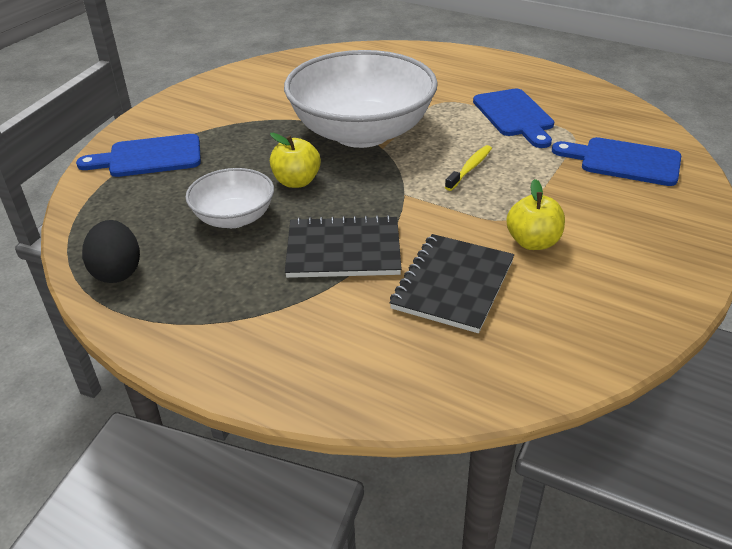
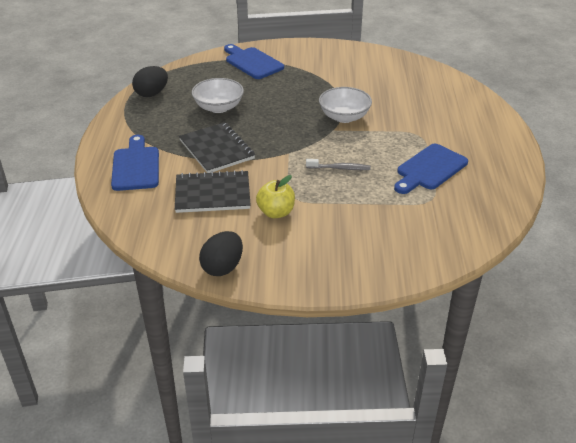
camera: 60 degrees right, 0 degrees up
yellow apple [270,133,321,188] -> none
white bowl [284,50,438,148] -> white bowl [319,87,372,123], size x0.50
yellow toothbrush [445,145,492,191] -> grey toothbrush [306,159,371,170]
blue cutting board [552,137,681,186] -> blue cutting board moved to [111,135,159,191]
none -> black egg [199,231,243,276]

